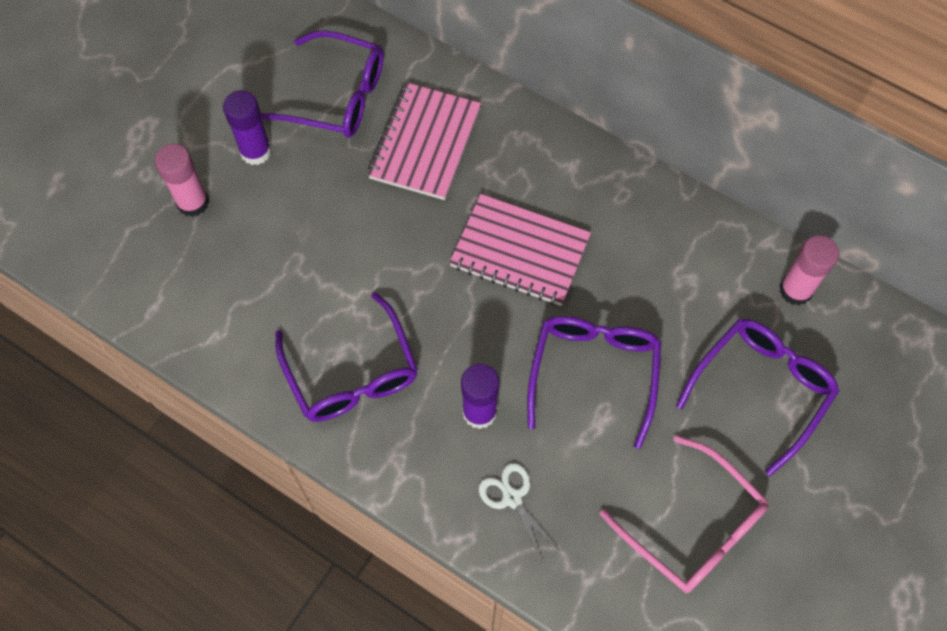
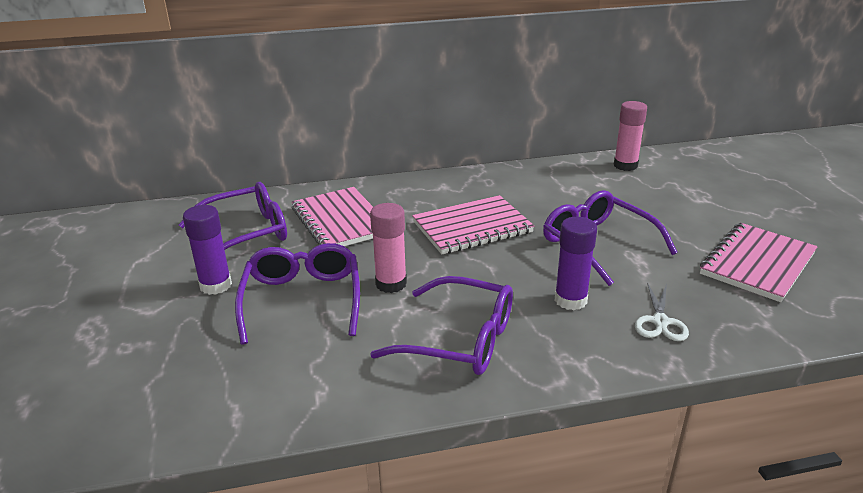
camera: 45 degrees left, 35 degrees down
pink glue stick [155,144,209,217] -> pink glue stick moved to [370,203,407,293]
white scissors [479,463,560,561] -> white scissors turned 90 degrees counterclockwise [635,282,689,341]
pink glasses [600,435,768,593] -> pink notebook [700,223,818,302]
purple glasses [676,319,839,476] -> purple glasses moved to [235,243,360,345]

